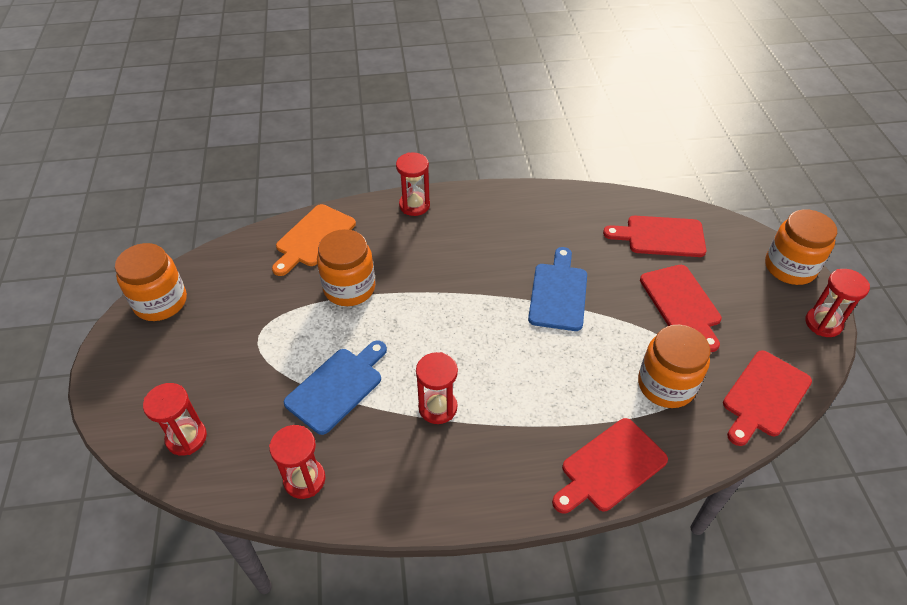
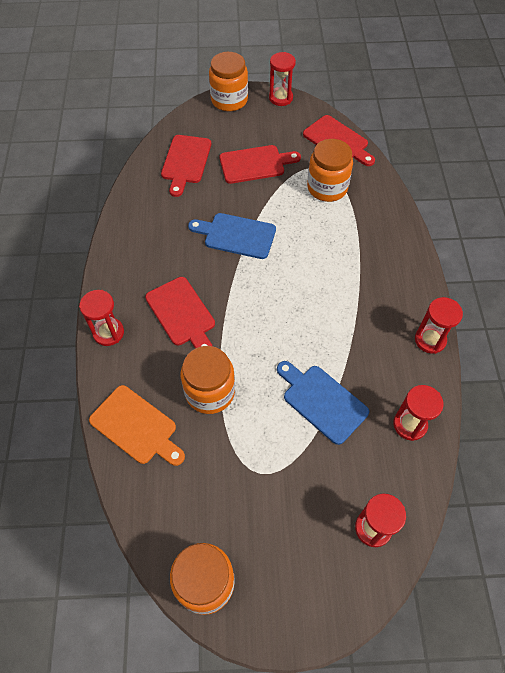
camera: 85 degrees left, 10 degrees up
red hourglass [416,352,458,424] -> red hourglass moved to [415,297,463,354]
red cutting board [552,418,668,514] -> red cutting board moved to [145,277,215,349]

